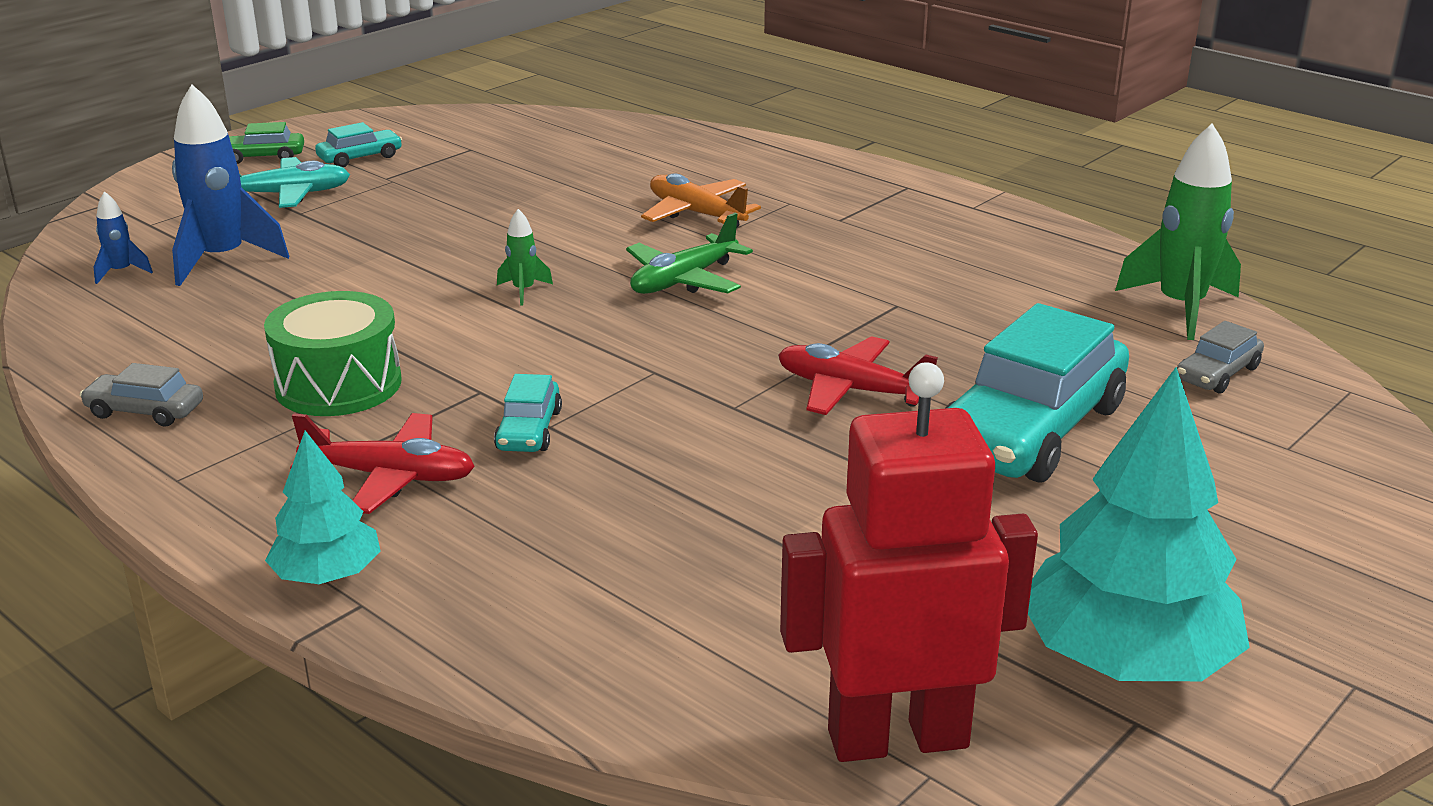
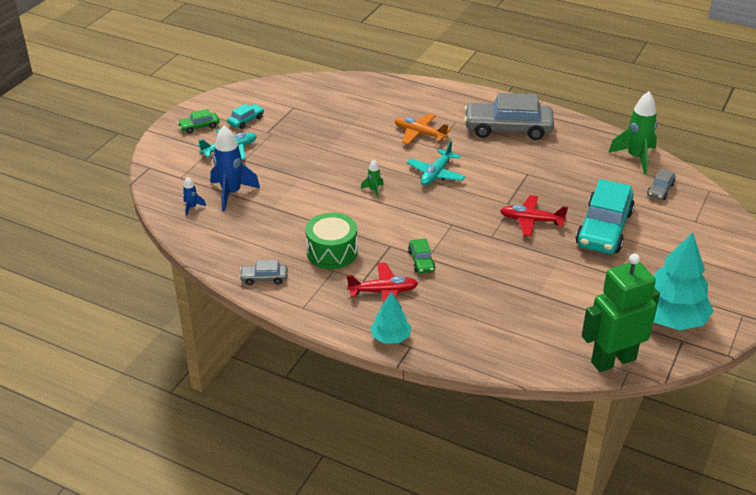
camera: 15 degrees left, 10 degrees up
turquoise car [494,374,562,452] -> green car [408,238,435,273]
green plane [626,213,753,294] -> turquoise plane [407,141,466,186]
red robot [780,363,1038,762] -> green robot [582,253,660,372]
none -> grey car [464,93,554,140]

